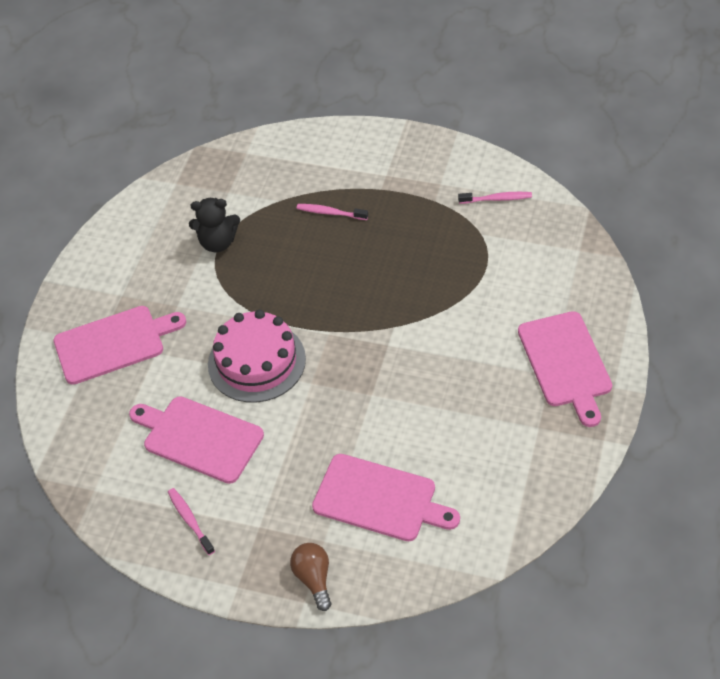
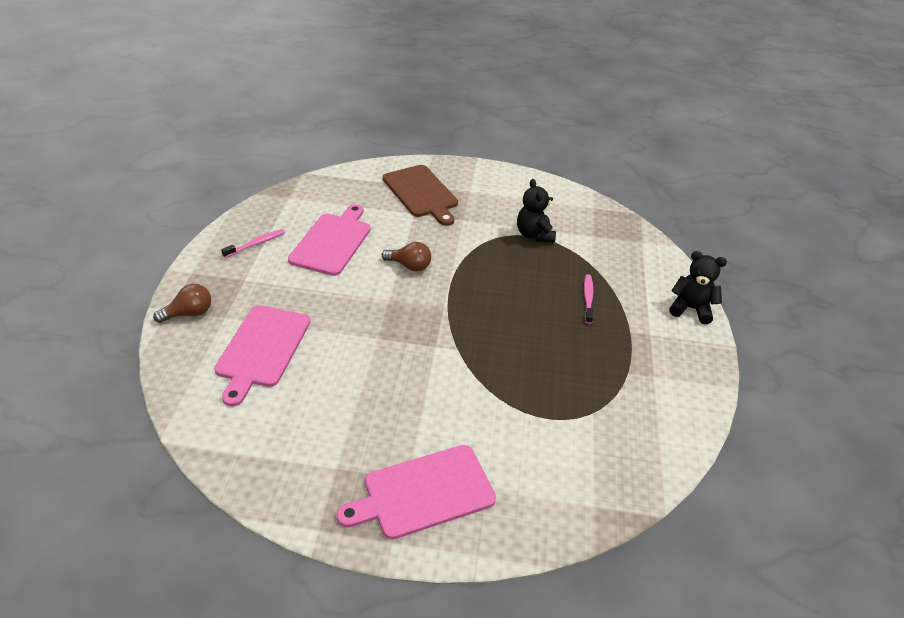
camera: 75 degrees right, 10 degrees down
pink cutting board [53,306,186,385] -> brown cutting board [383,165,458,226]
pink cake [208,309,306,403] -> brown light bulb [382,242,431,271]
pink toothbrush [458,192,532,204] -> none
none -> black teddy bear [669,251,727,324]

